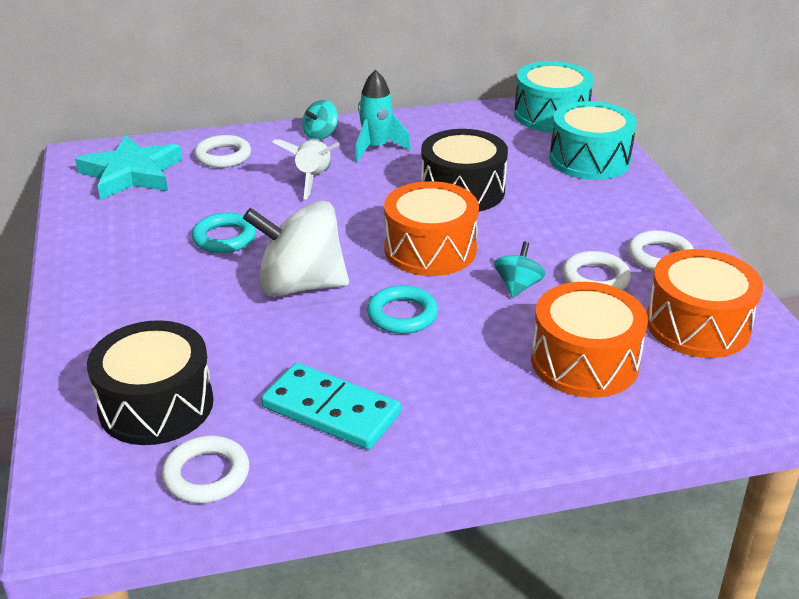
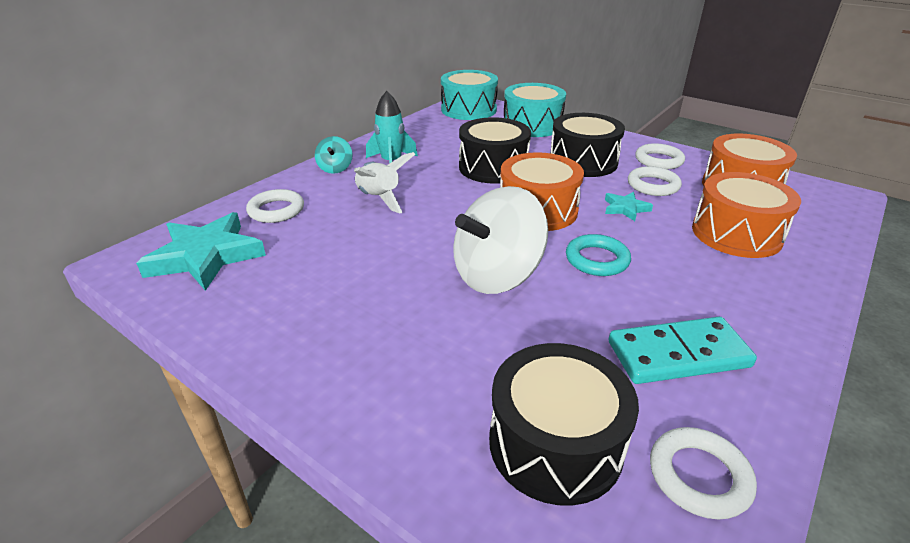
camera: 40 degrees left, 0 degrees up
turquoise ring [192,213,256,253] -> none
turquoise spinning top [494,242,546,298] -> turquoise star [605,192,653,221]
none -> black drum [550,113,625,177]

